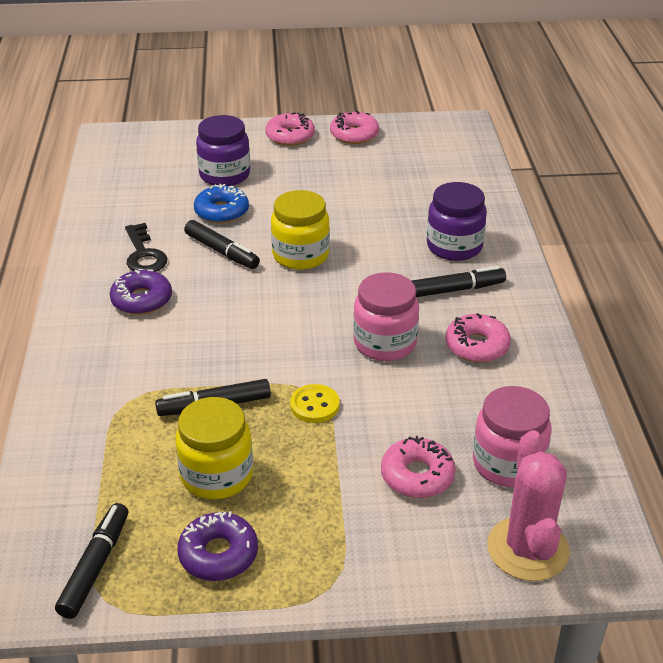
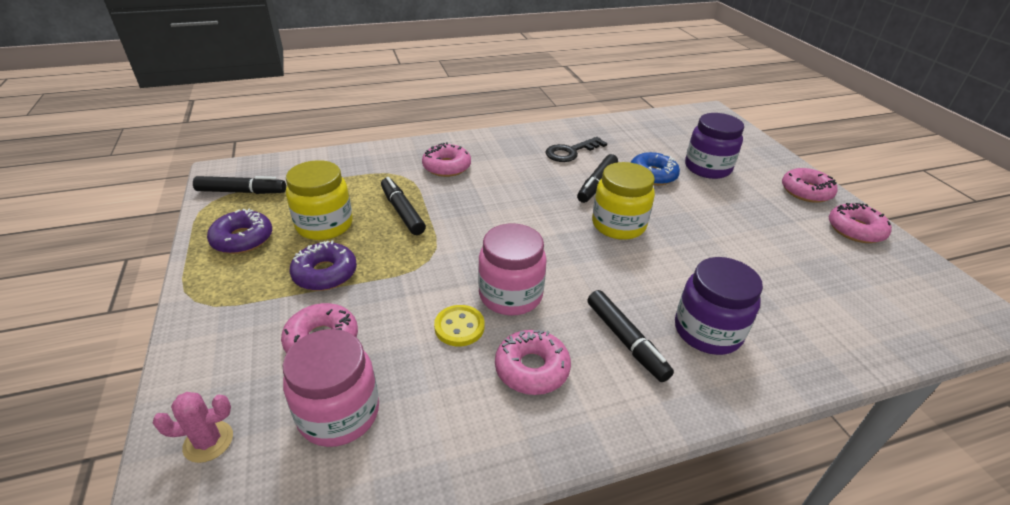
camera: 75 degrees right, 0 degrees up
purple donut [110,270,172,315] -> purple donut moved to [290,240,357,291]
yellow button [290,384,339,423] -> yellow button moved to [434,305,484,346]
pink cactus [487,430,570,581] -> pink cactus [153,392,233,463], size x0.52
none -> pink donut [422,142,471,177]

